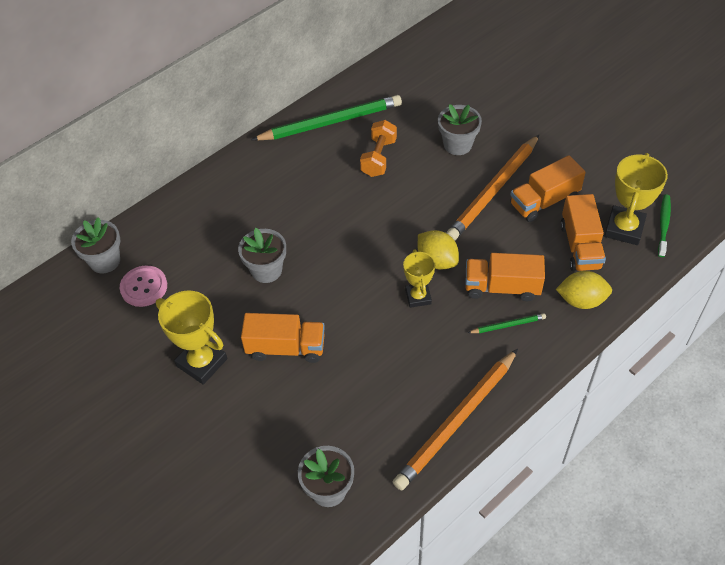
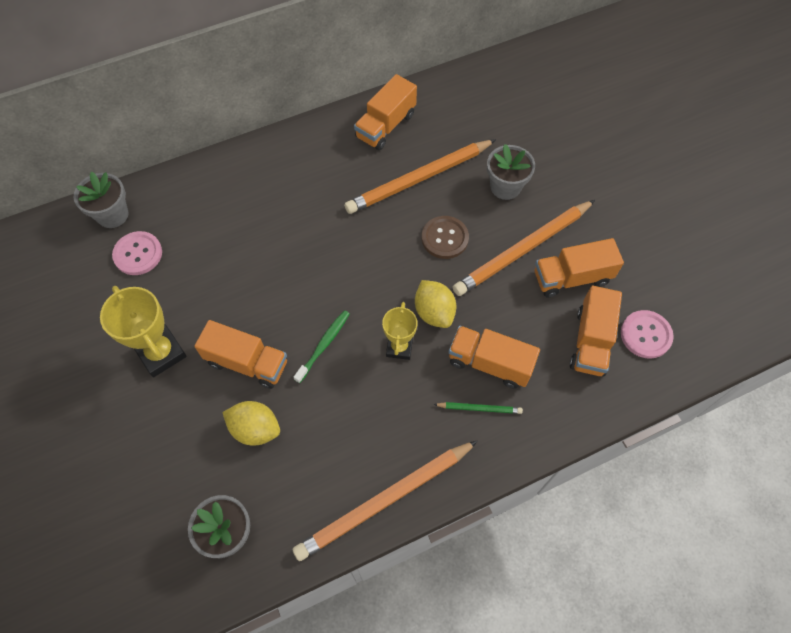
camera: 15 degrees right, 10 degrees up
grey flower pot [238,228,286,283] -> none
green pencil [251,95,402,141] -> orange truck [354,74,417,150]
orange dumbbell [360,120,397,177] -> orange pencil [345,139,496,214]
yellow lemon [556,271,612,309] -> yellow lemon moved to [222,401,280,445]
yellow trophy [604,153,668,245] -> pink button [621,310,674,359]
green toothbrush [658,194,671,257] -> green toothbrush moved to [294,310,350,383]
none -> brown button [422,216,469,259]

